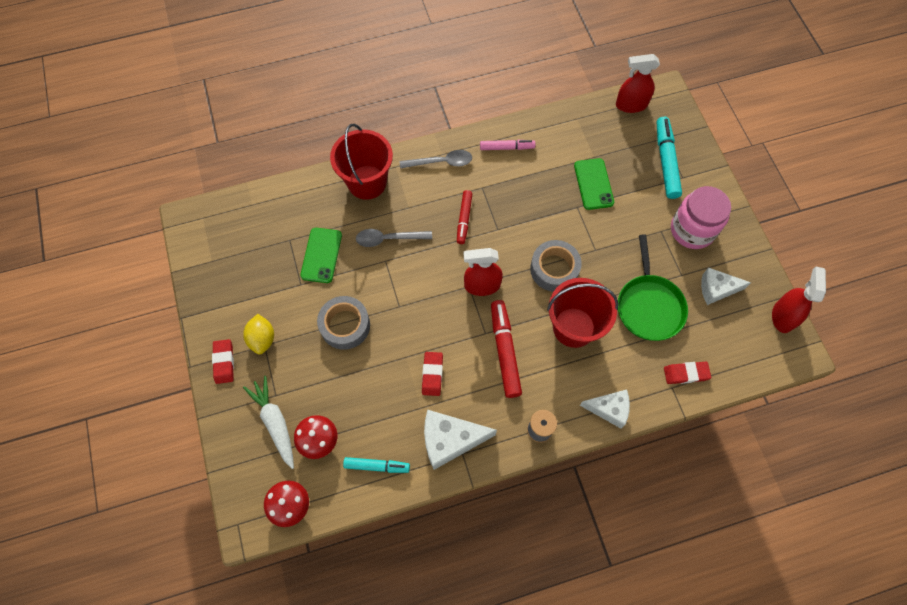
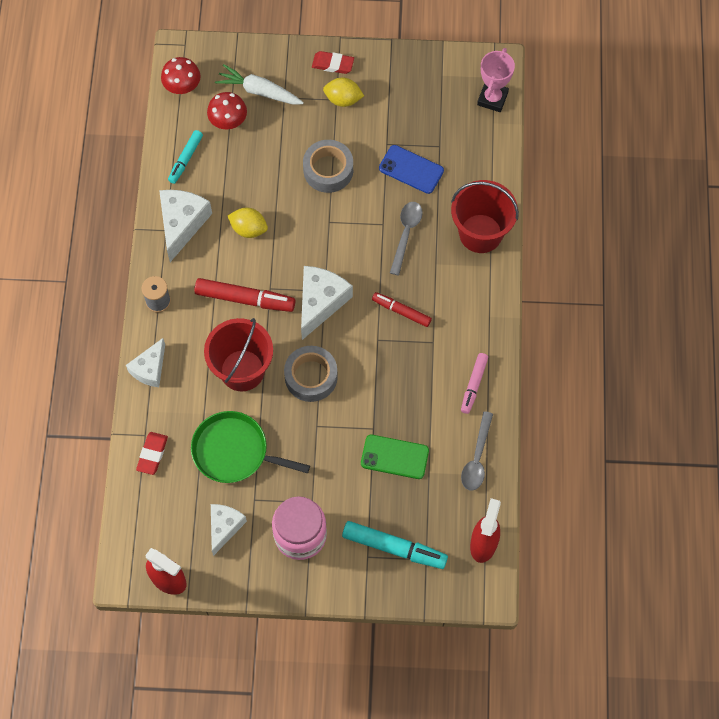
camera: 110 degrees right, 0 degrees up
white carrot [243,376,294,469] -> white carrot turned 150 degrees counterclockwise [215,64,304,105]
green phone [300,228,342,283] -> blue phone [379,145,444,194]
grey spoon [400,150,472,168] -> grey spoon moved to [461,411,493,491]
red eraser [422,352,443,396] -> yellow lemon [227,208,268,238]
red spray bottle [464,248,503,296] -> white cheese [301,266,353,340]
none -> pink trophy [477,48,515,112]

